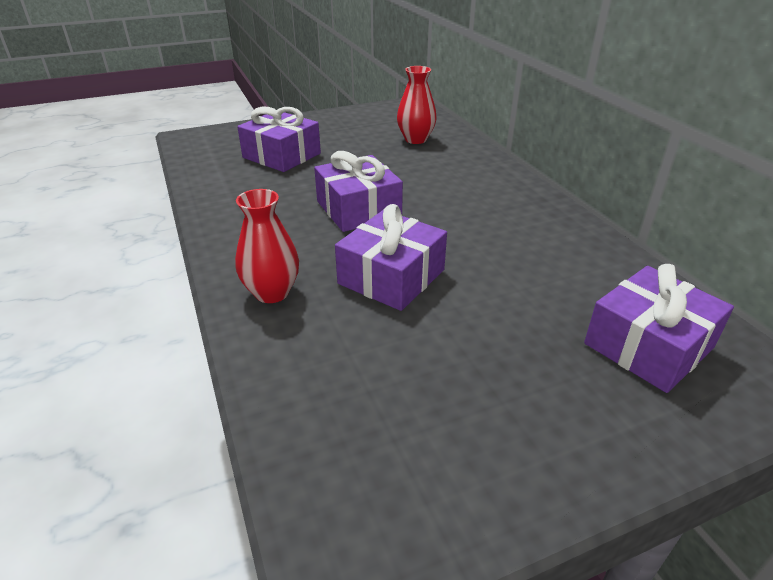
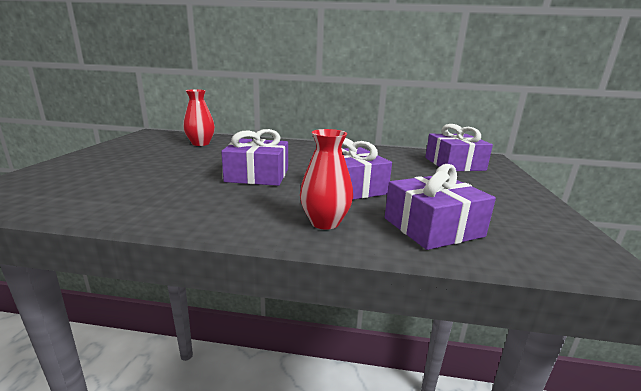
camera: 60 degrees left, 15 degrees down
purple gift [237,107,321,172] -> purple gift moved to [385,164,496,250]

